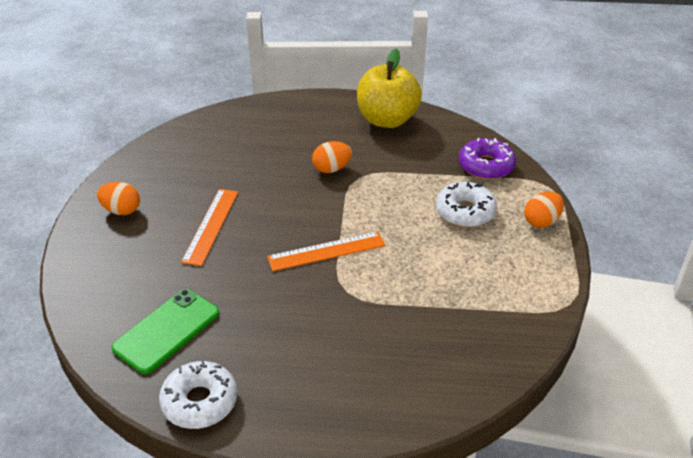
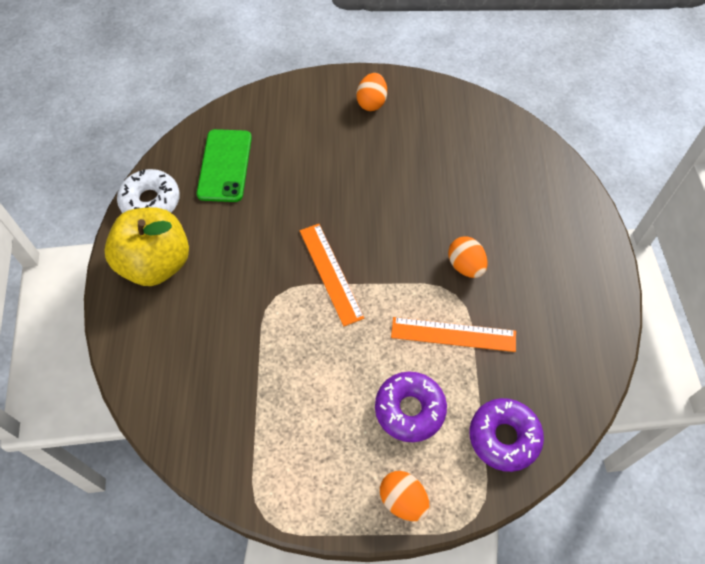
camera: 85 degrees right, 20 degrees up
green phone [112,289,219,374] -> green phone turned 60 degrees clockwise [197,129,252,202]
orange ruler [181,189,238,266] -> orange ruler moved to [391,317,516,352]
yellow apple [357,49,422,128] -> yellow apple moved to [105,207,189,286]
white donut [436,182,497,227] -> purple donut [375,372,447,442]

